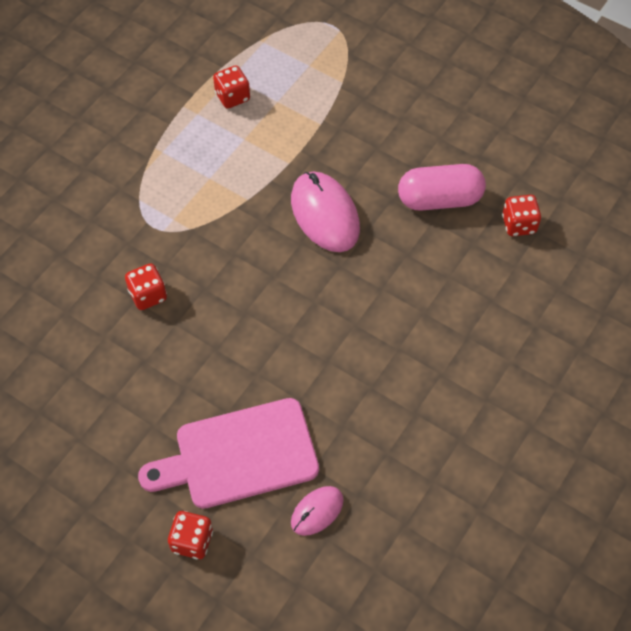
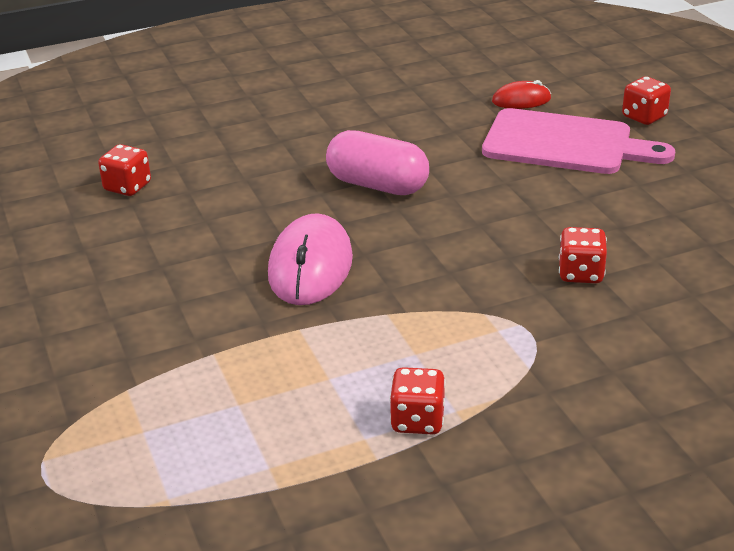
camera: 145 degrees left, 25 degrees down
red dice [213,66,250,109] -> red dice moved to [389,367,446,434]
pink mouse [291,486,344,536] -> red mouse [492,80,551,109]
pink capsule [398,164,486,211] -> pink capsule moved to [326,130,429,195]

